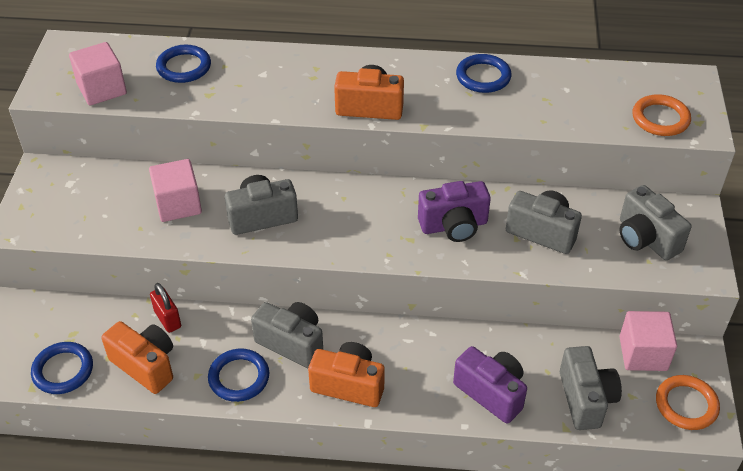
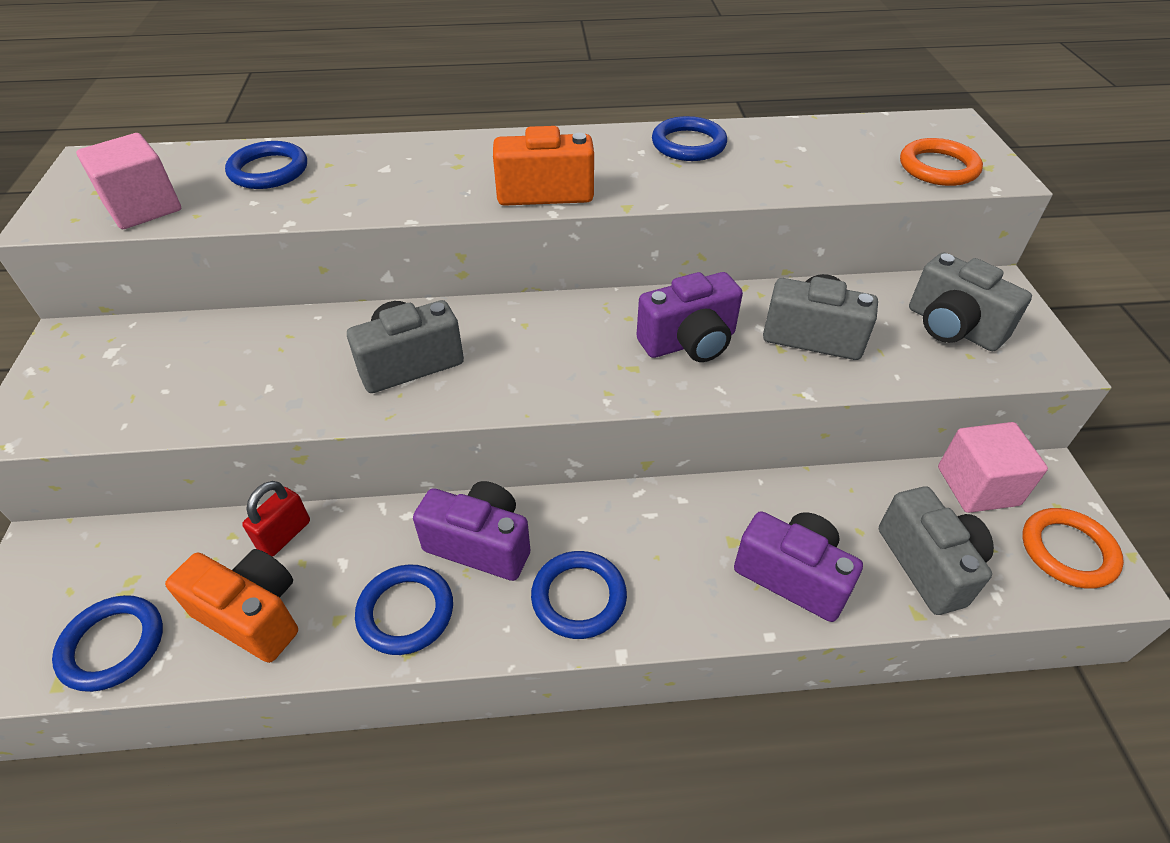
camera: 10 degrees left, 0 degrees up
pink cube [149,159,202,222] -> none
red padlock [150,283,181,333] -> red padlock turned 75 degrees clockwise [242,481,310,557]
grey camera [251,302,323,368] -> purple camera [413,481,530,581]
orange camera [308,342,385,407] -> blue ring [531,551,627,639]

